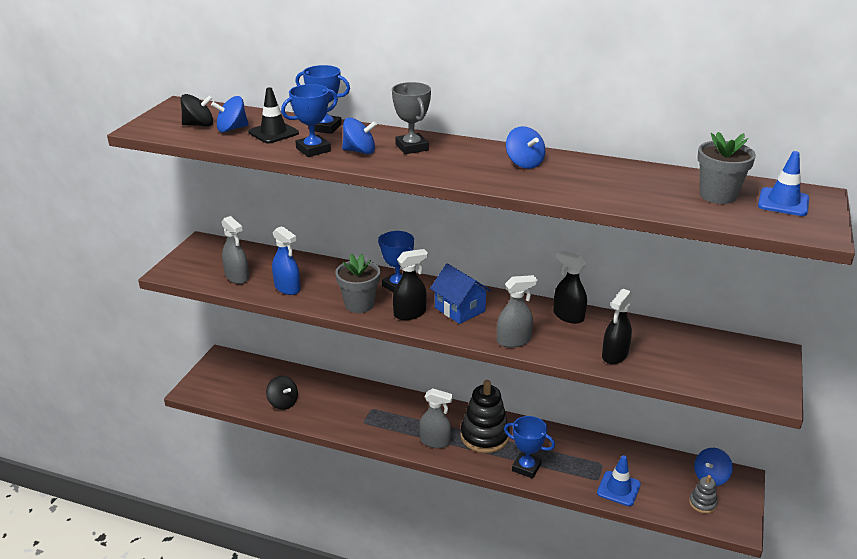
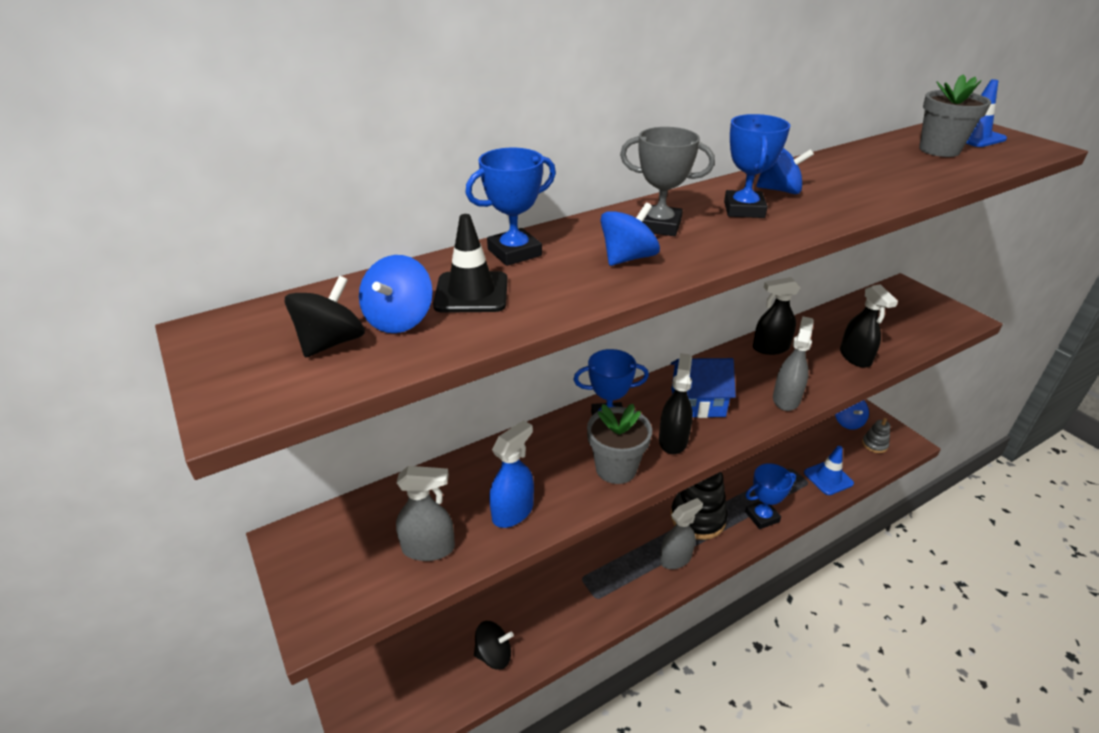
camera: 50 degrees left, 5 degrees up
blue spray bottle [272,226,300,295] -> blue spray bottle turned 45 degrees counterclockwise [489,420,534,528]
blue trophy [281,84,338,157] -> blue trophy moved to [724,114,790,218]

